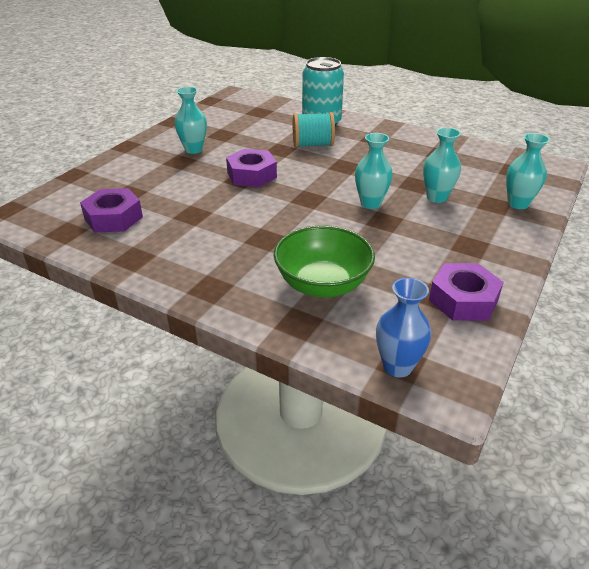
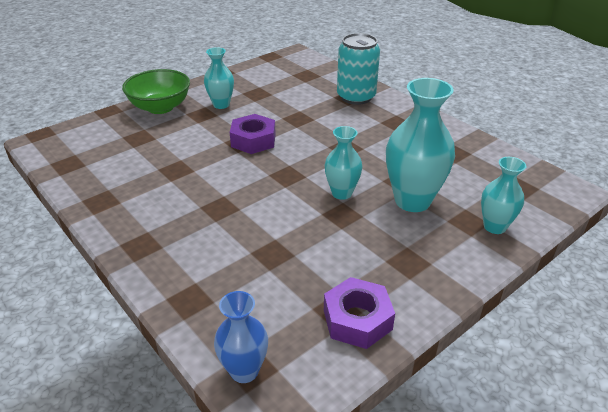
camera: 20 degrees right, 0 degrees up
purple nut [80,188,143,233] -> none
green bowl [274,225,375,298] -> green bowl moved to [122,69,190,114]
turquoise spool [293,112,335,148] -> none
turquoise vase [423,128,461,203] -> turquoise vase [386,78,455,212], size x1.72

